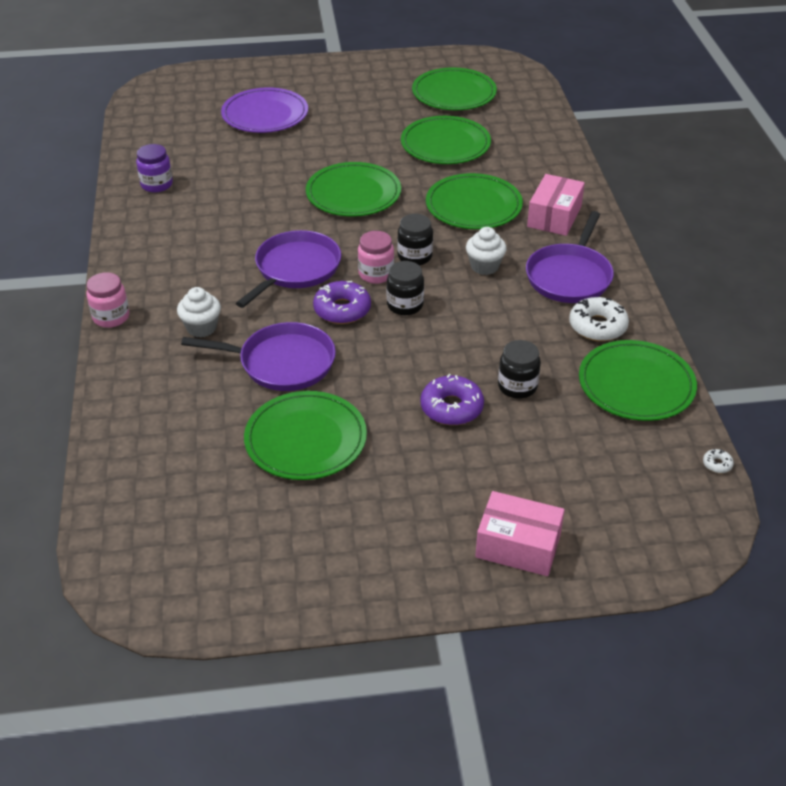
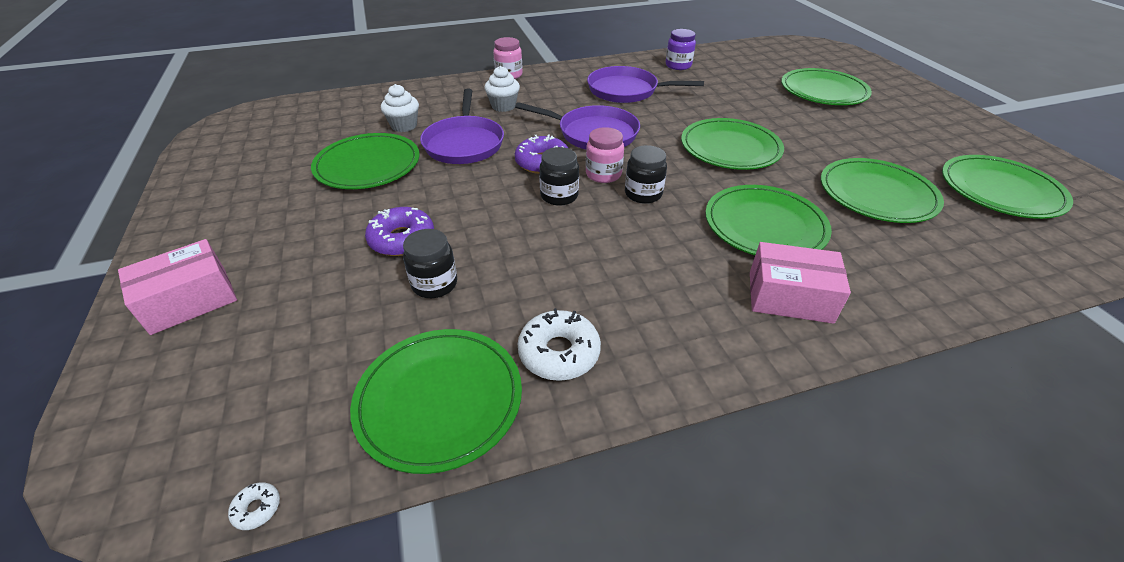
camera: 80 degrees right, 0 degrees up
purple plate [221,87,308,133] -> green plate [781,68,872,105]
white cupcake [466,227,507,275] -> white cupcake moved to [381,84,419,132]
pink box [475,491,565,576] -> pink box turned 45 degrees clockwise [118,239,237,335]
purple pan [526,211,614,303] -> purple pan moved to [587,66,704,103]

